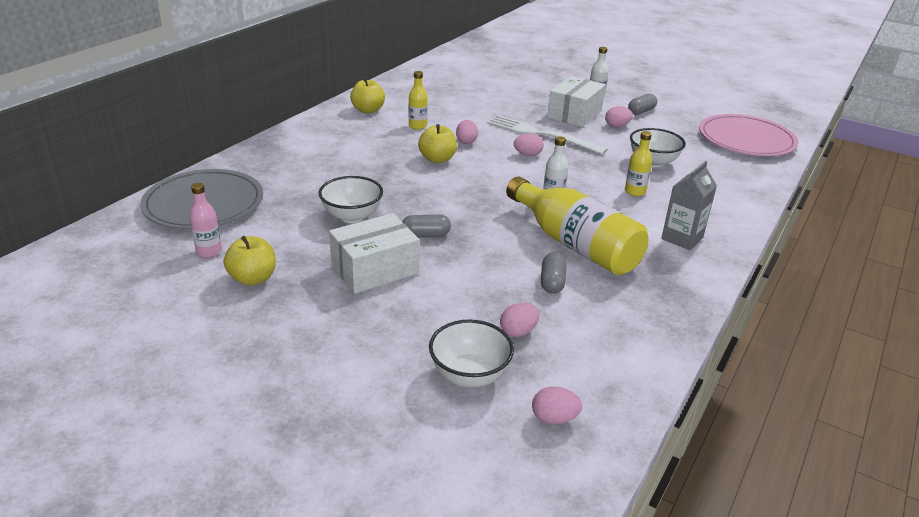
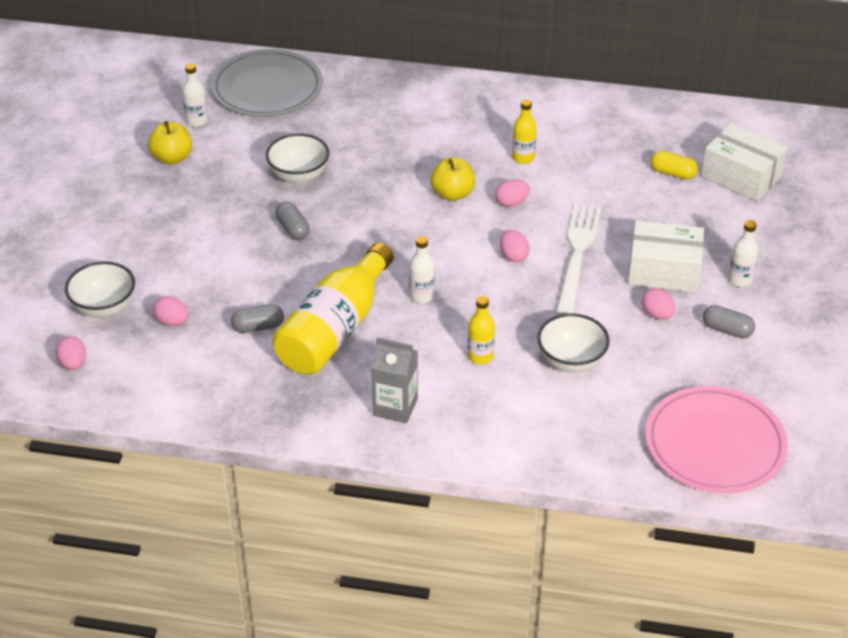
camera: 70 degrees right, 10 degrees up
pink bottle [189,183,222,258] -> white bottle [182,63,208,127]
white box [329,213,419,294] -> white box moved to [701,123,787,201]
yellow apple [350,77,385,114] -> none
none -> yellow capsule [650,151,698,179]

